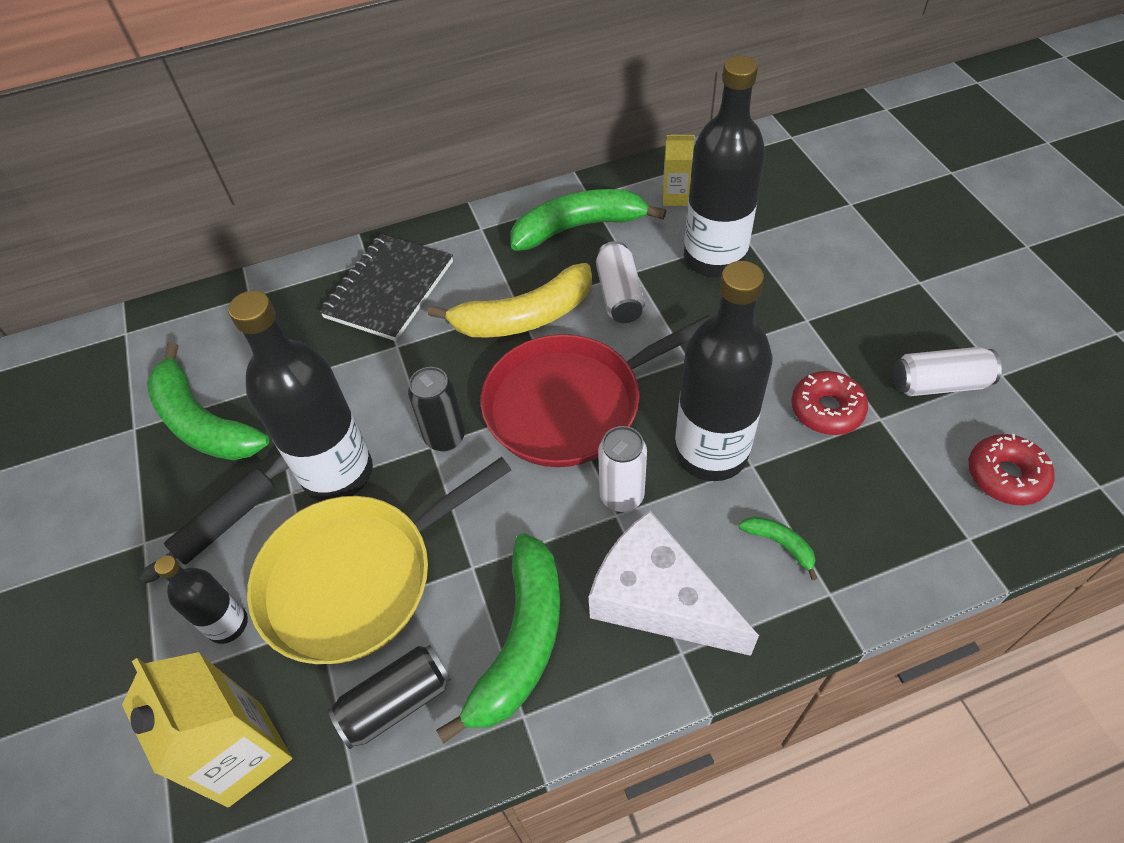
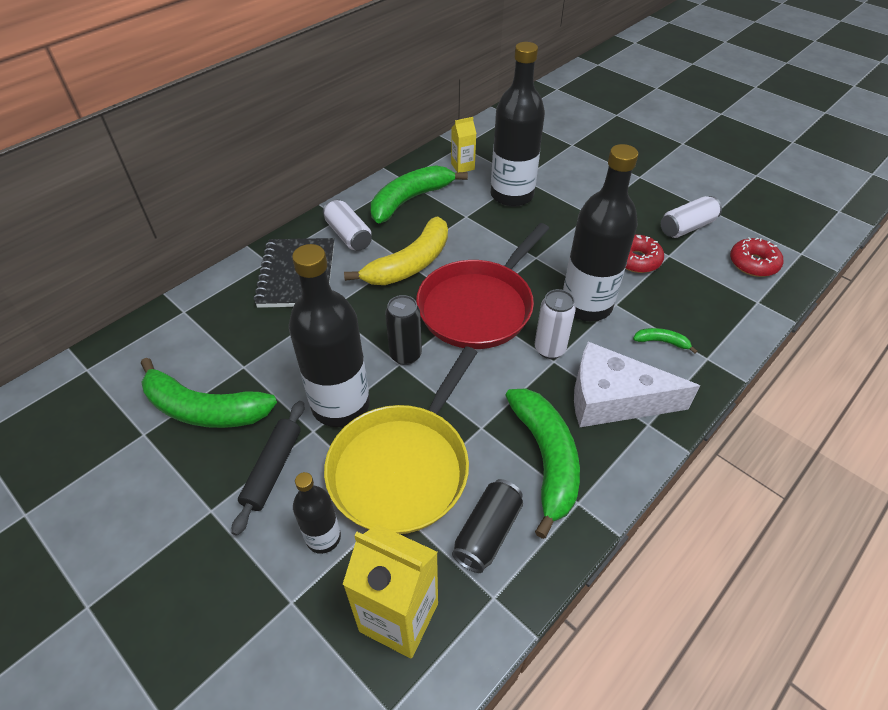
camera: 30 degrees left, 5 degrees down
white can [596,241,645,323] -> white can moved to [323,199,372,251]

